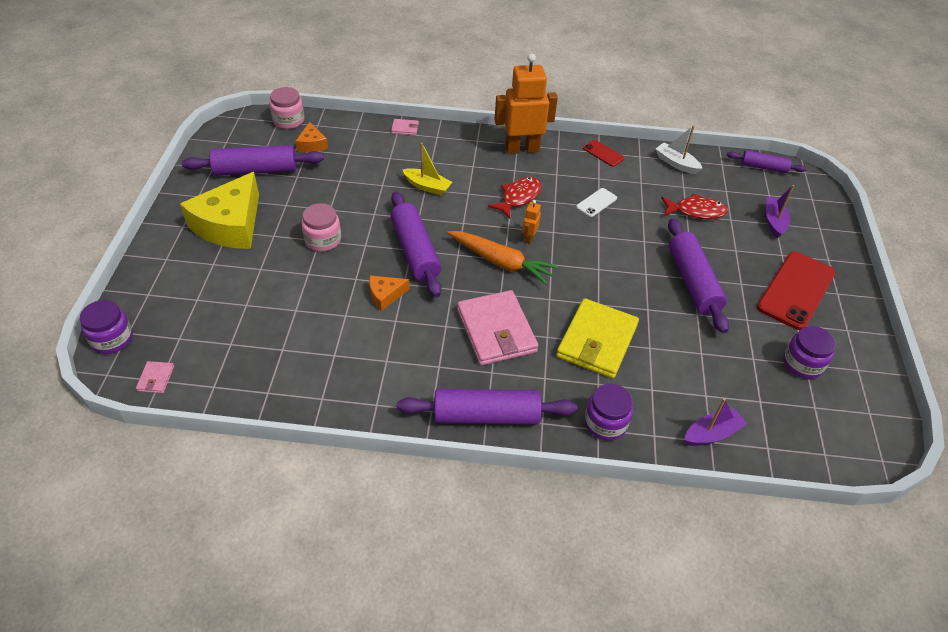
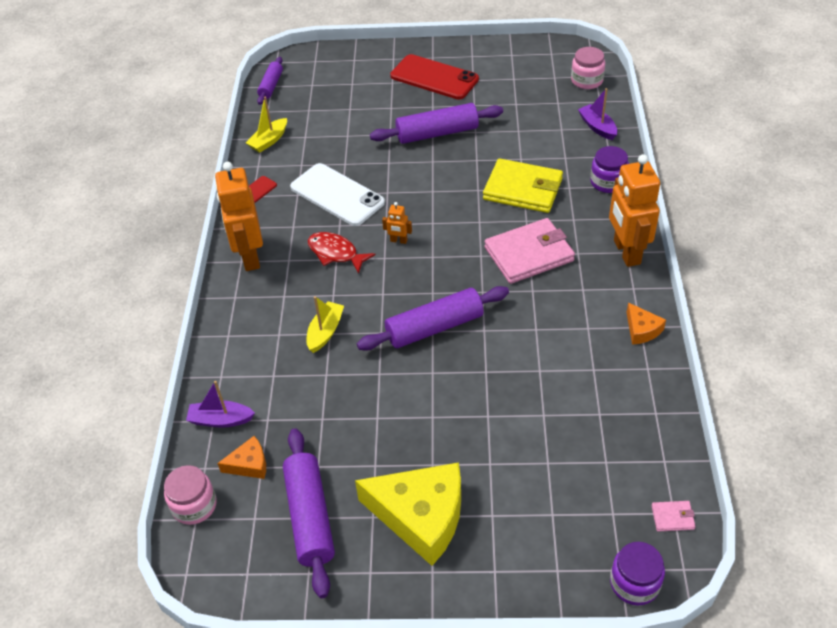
camera: 90 degrees left, 0 degrees up
pink jar [302,203,341,251] -> pink jar moved to [571,47,605,89]
orange cheese [369,275,409,311] -> orange cheese moved to [626,303,666,345]
pink wallet [391,119,419,135] -> none
purple rolling pin [397,389,577,425] -> orange robot [609,154,660,267]
orange carrot [447,231,558,285] -> none
white phone [576,188,617,217] -> white phone [290,163,385,226], size x2.11
white boat [656,125,703,174] -> yellow boat [246,97,287,153]
red fish [661,193,728,219] -> none
purple boat [766,185,794,238] -> purple boat moved to [186,381,255,428]
purple jar [783,326,836,379] -> none

